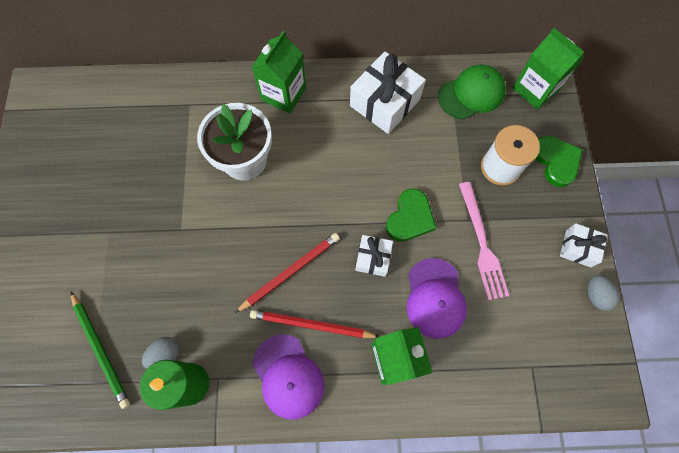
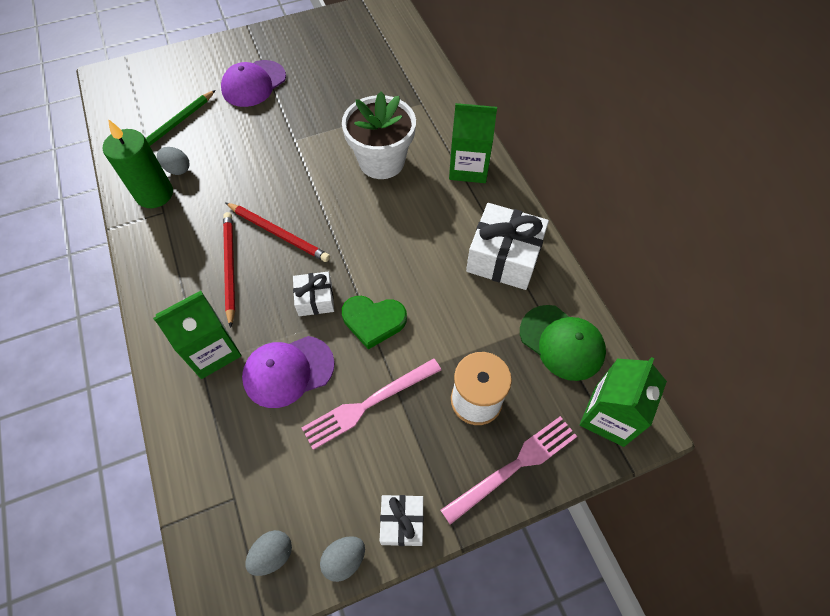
camera: 70 degrees right, 10 degrees down
purple cap [252,334,324,420] -> purple cap moved to [221,60,286,107]
green heart [536,136,583,187] -> pink fork [440,416,577,525]
none -> grey egg [245,530,292,576]

